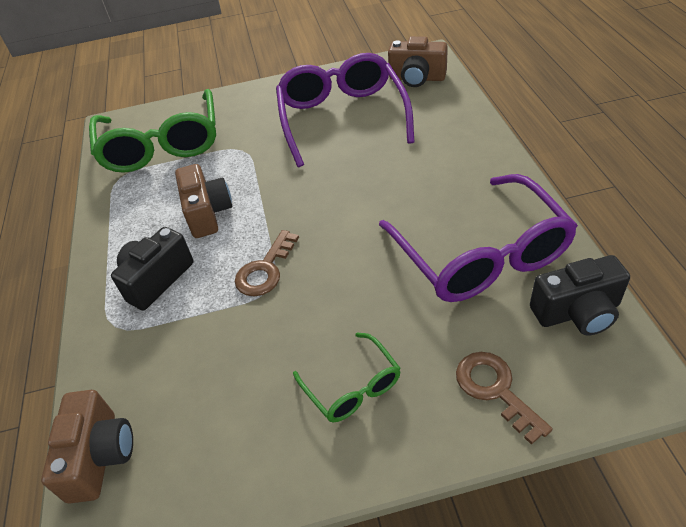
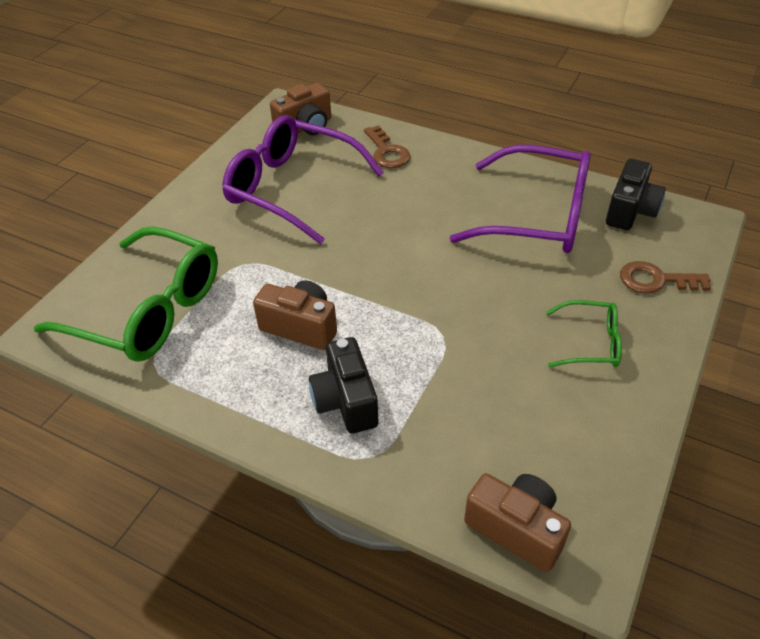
camera: 55 degrees left, 0 degrees up
brown key [235,230,299,296] -> brown key moved to [364,125,410,168]

